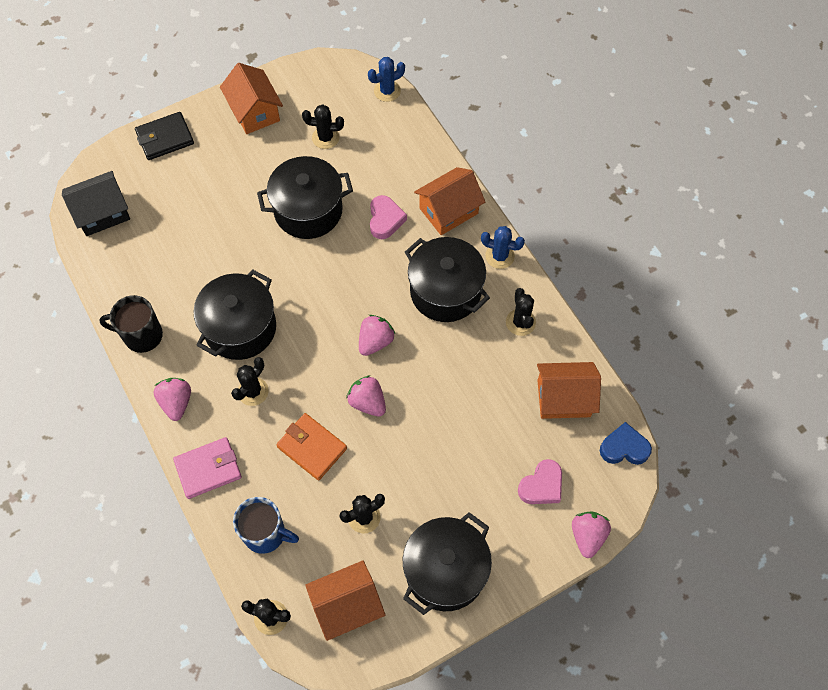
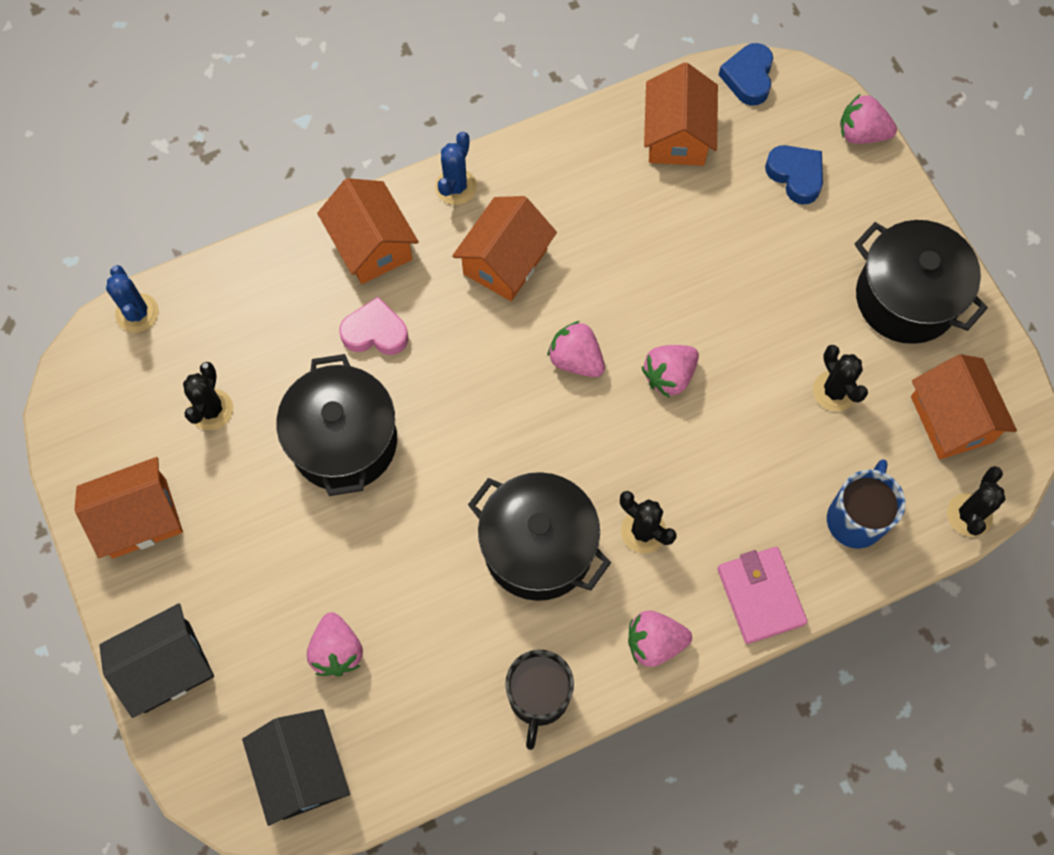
camera: 85 degrees left, 5 degrees up
black wallet [135,112,194,160] -> black house [99,603,214,718]
orange wallet [276,413,347,481] -> none
black pot [405,237,490,322] -> orange house [452,196,557,301]
black cactus [506,288,536,336] -> none
pink heart [518,459,562,504] -> blue heart [765,145,823,205]
none -> pink strawberry [307,612,363,677]

